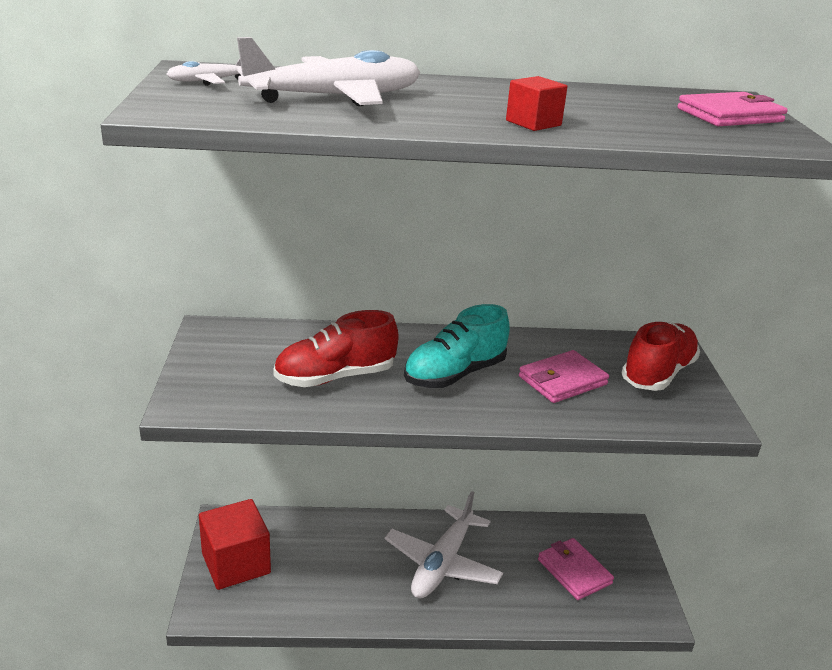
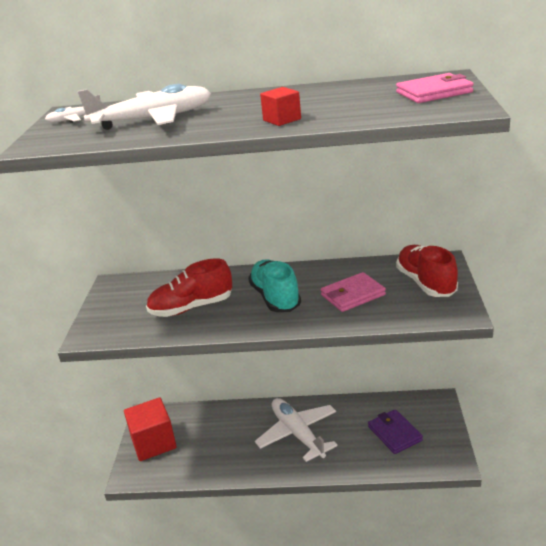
camera: 10 degrees right, 0 degrees up
white plane [385,491,503,598] -> white plane turned 120 degrees clockwise [255,398,338,462]
turquoise shoe [404,304,510,388] -> turquoise shoe turned 105 degrees clockwise [248,259,301,312]
pink wallet [538,538,614,600] -> purple wallet [368,409,423,454]
red shoe [622,322,700,391] -> red shoe turned 60 degrees counterclockwise [396,245,458,297]

